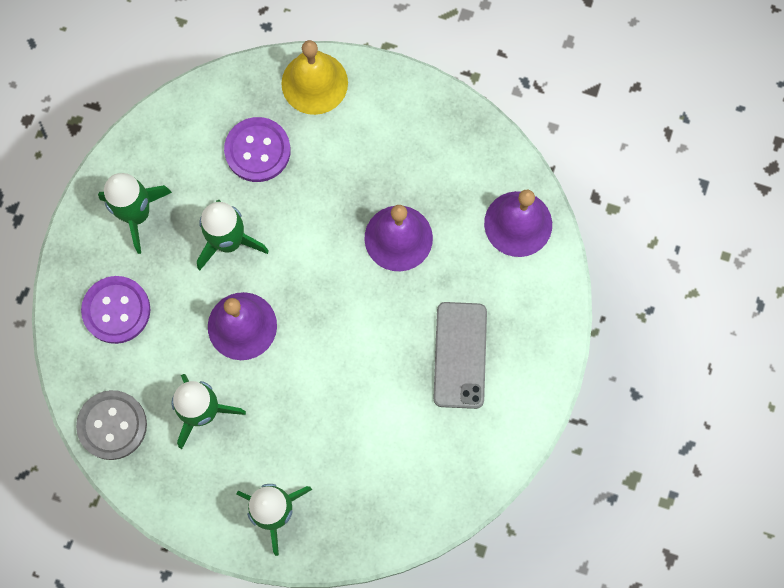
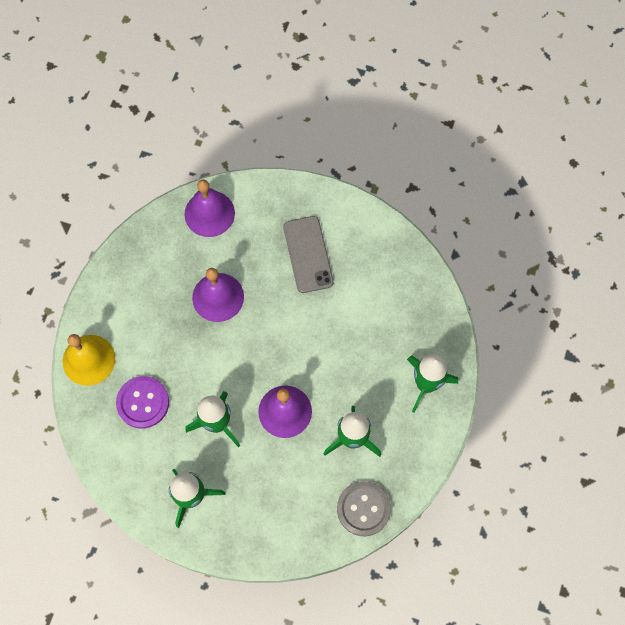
camera: 90 degrees left, 5 degrees down
purple button [81,276,151,344] -> none
grey phone [433,302,487,409] -> grey phone turned 75 degrees clockwise [283,216,334,293]

